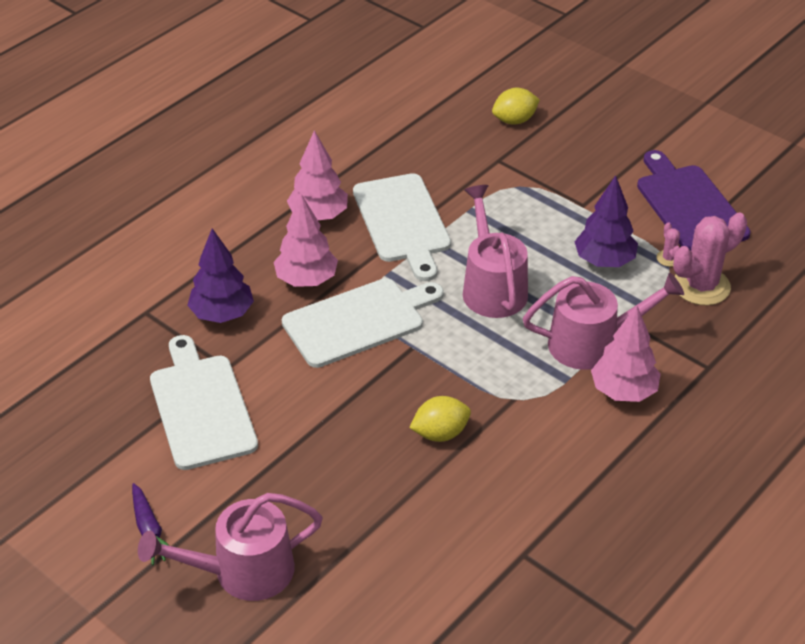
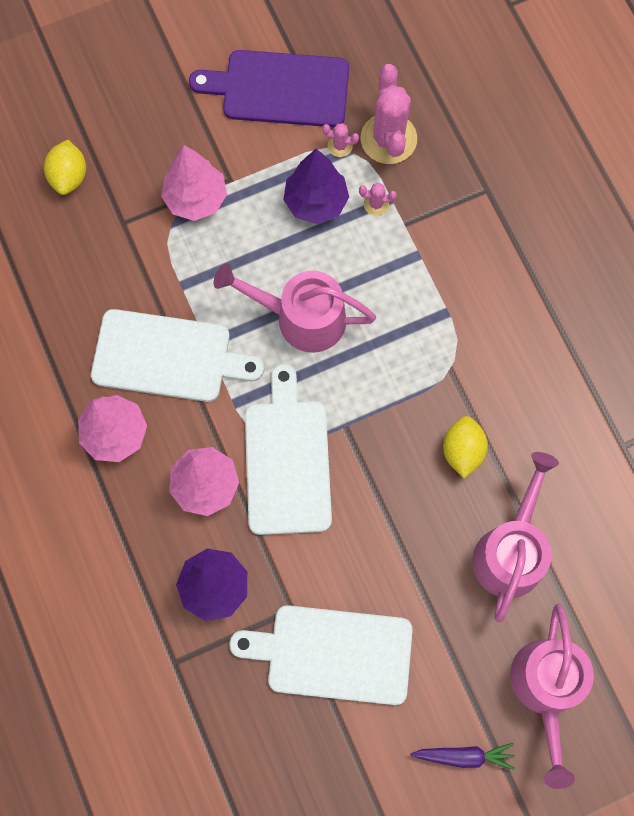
camera: 65 degrees left, 30 degrees up
pink watering can [523,273,684,370] -> pink watering can moved to [472,452,559,623]
pink tree [591,306,661,402] -> pink tree moved to [161,145,227,221]
none -> pink cactus [359,183,397,216]

